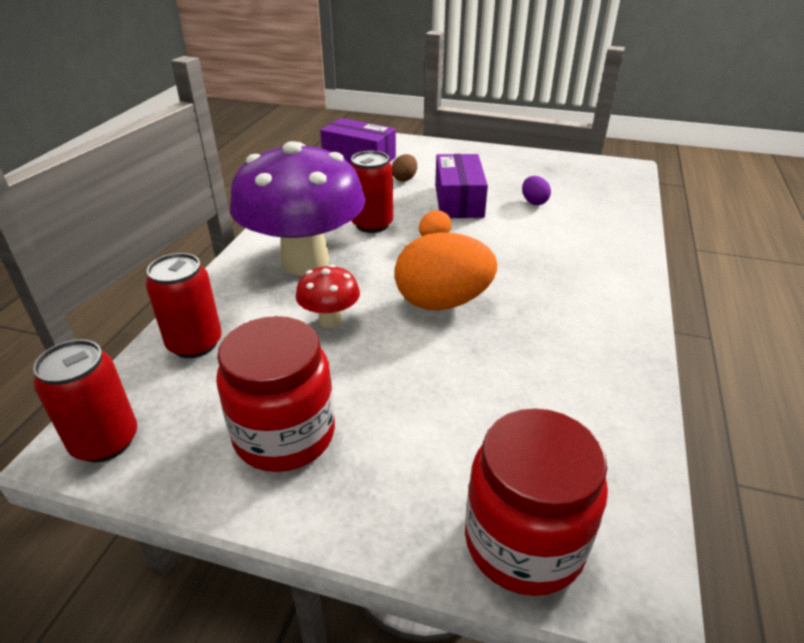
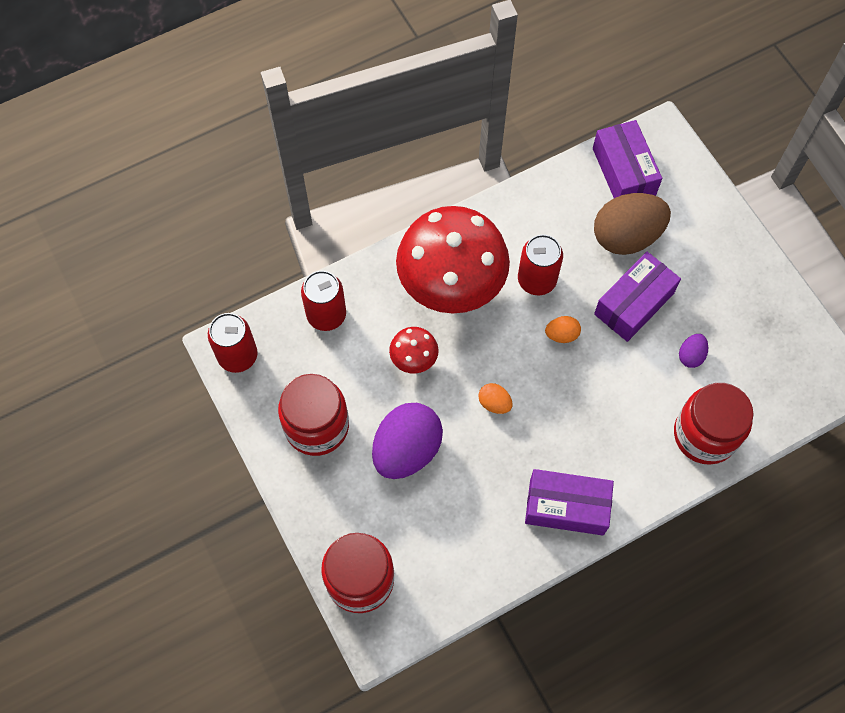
camera: 45 degrees right, 30 degrees up
purple mushroom [230,141,366,275] -> red mushroom [396,206,510,313]
brown egg [392,154,417,181] -> brown egg [594,193,671,255], size x2.22
orange egg [395,232,497,310] -> orange egg [478,383,513,414], size x0.45
none -> purple egg [372,403,443,479]
none -> purple box [525,469,614,535]
none -> red jar [674,383,754,465]

